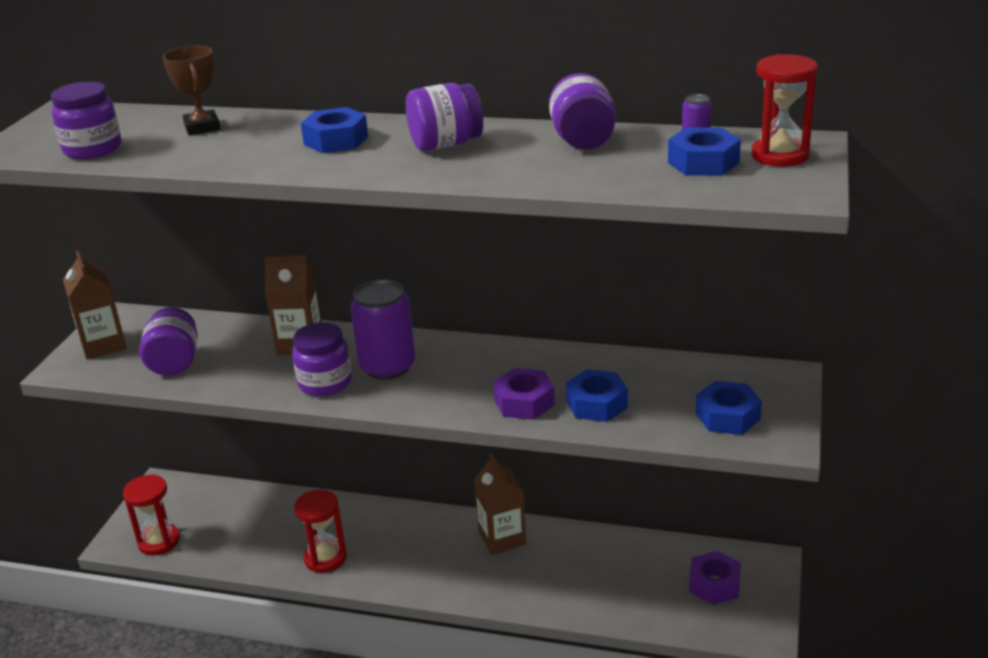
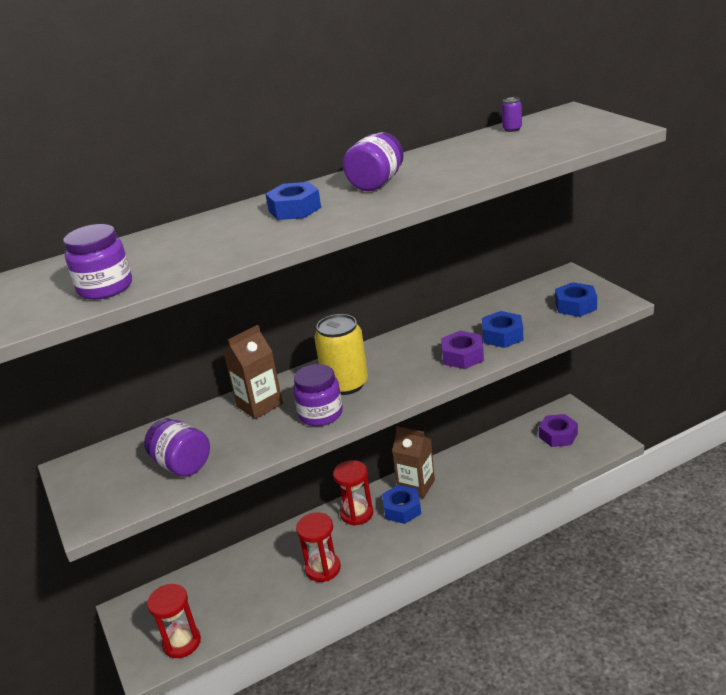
camera: 40 degrees left, 0 degrees up
brown carton [63,251,127,360] -> none
brown trophy [163,46,221,135] -> none
purple can [351,279,415,380] -> yellow can [314,314,368,395]
purple jar [549,73,616,150] -> none
blue nut [668,128,741,176] -> blue nut moved to [382,485,421,524]
red hourglass [751,54,818,167] -> red hourglass moved to [333,460,373,526]

